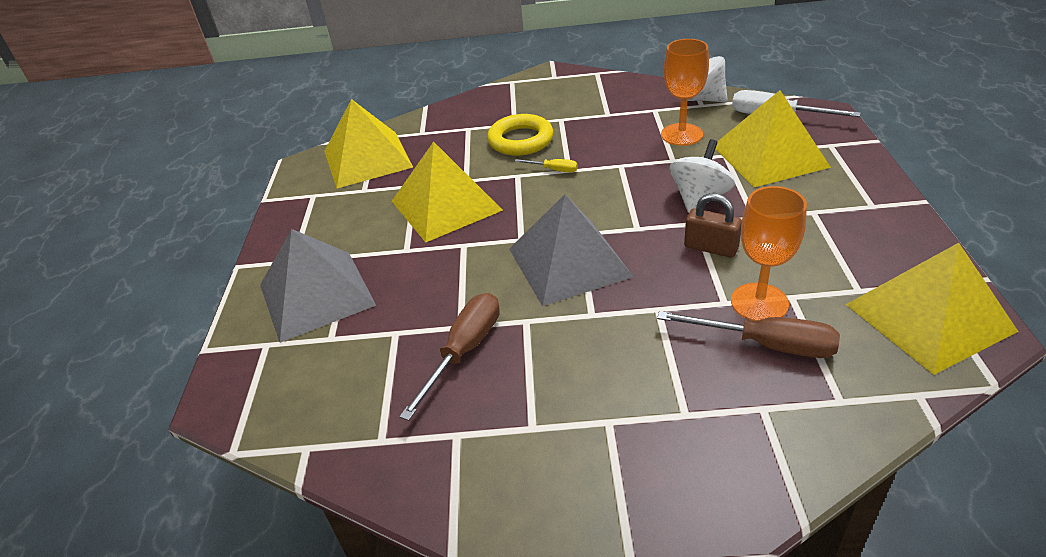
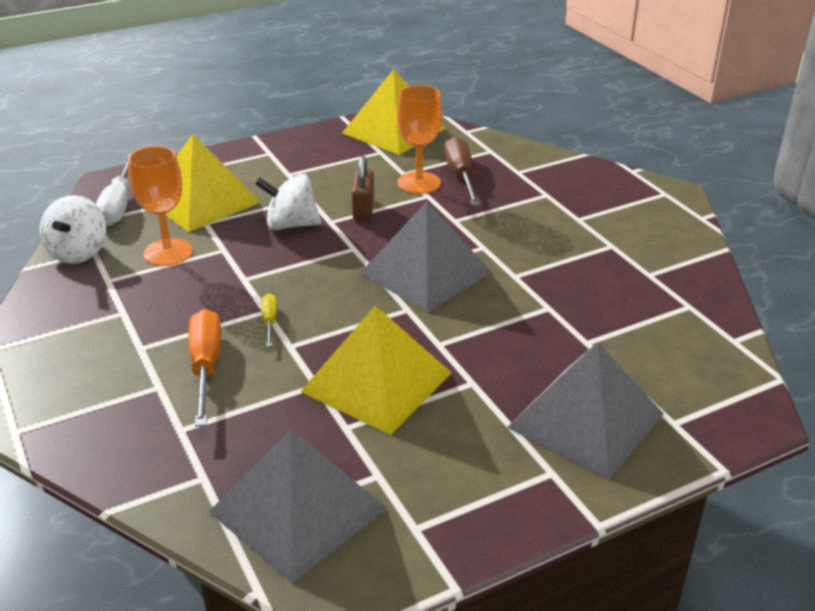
camera: 120 degrees left, 5 degrees down
yellow pyramid [324,99,413,188] -> grey pyramid [209,429,388,583]
brown screwdriver [399,293,500,421] -> none
yellow ring [487,114,554,156] -> orange screwdriver [189,309,221,427]

